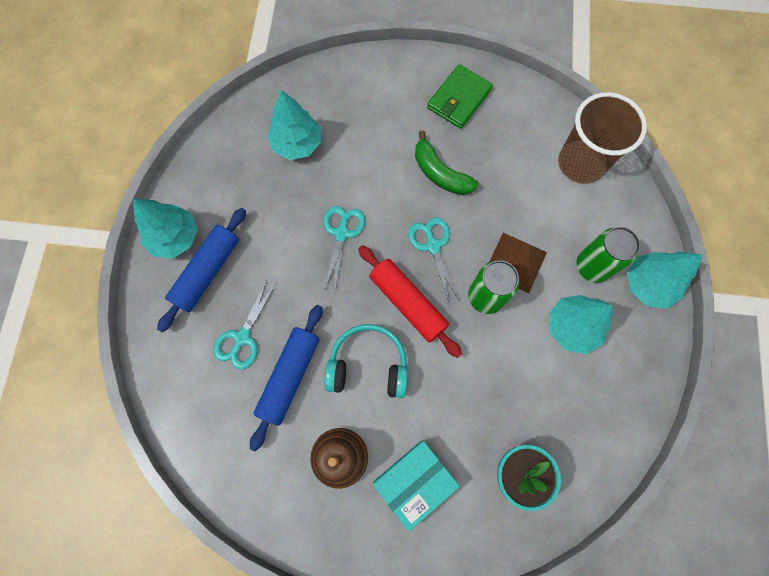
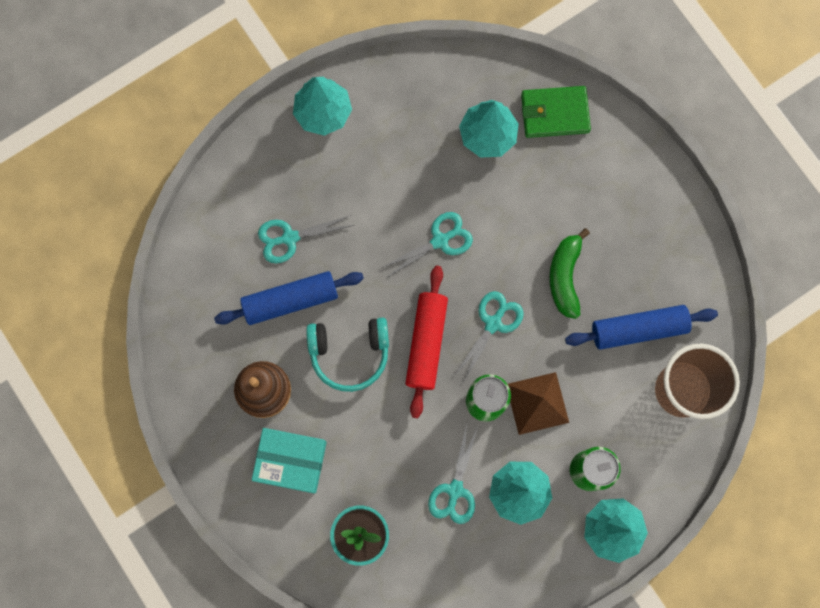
camera: 50 degrees right, 5 degrees up
blue rolling pin [157,208,246,332] -> blue rolling pin moved to [565,305,718,350]
turquoise headphones [324,324,408,398] -> turquoise headphones turned 120 degrees clockwise [306,318,389,392]
green wallet [427,64,493,129] -> green wallet moved to [521,86,591,138]
none -> turquoise scissors [428,424,478,524]

